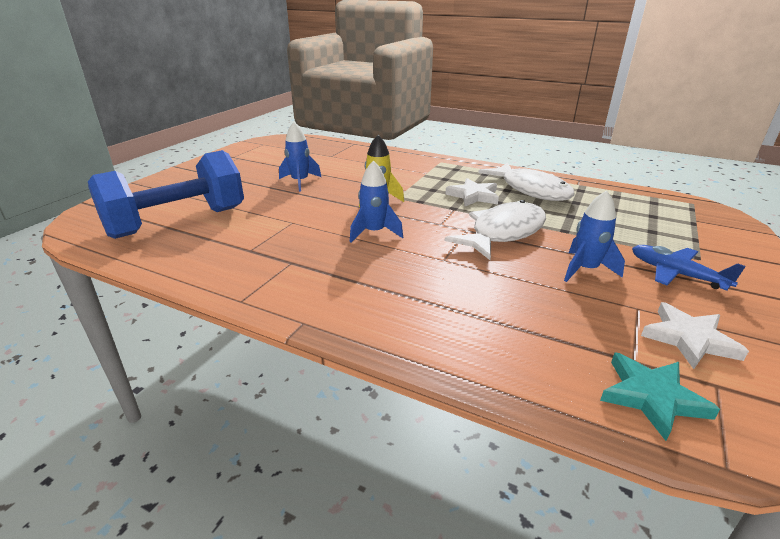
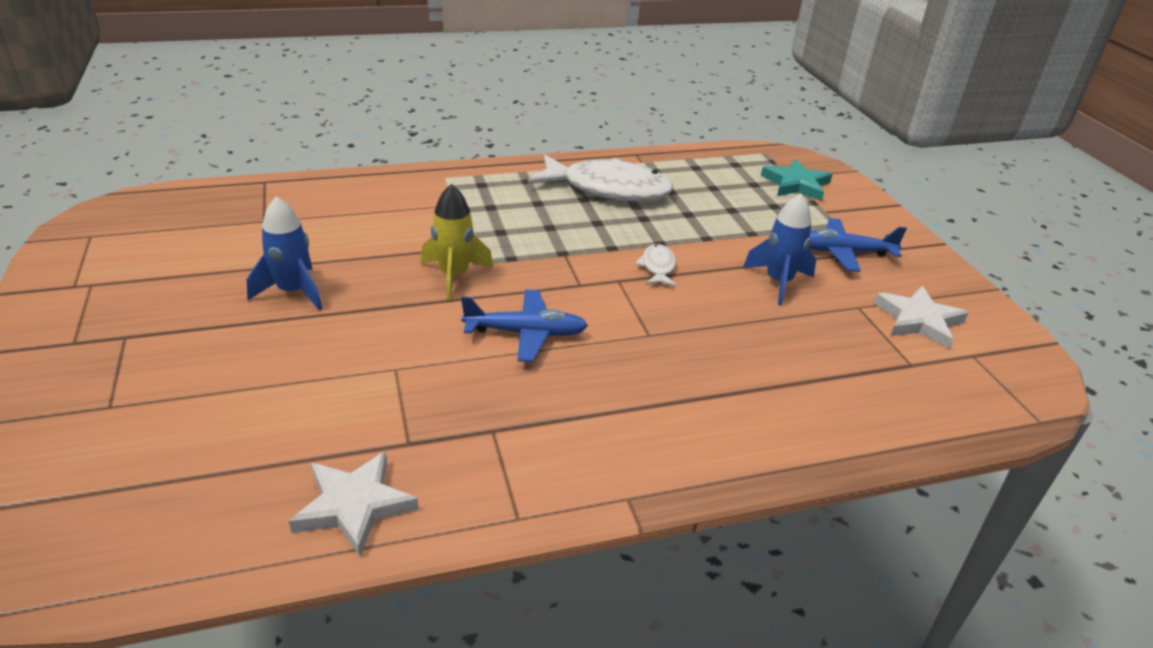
camera: 45 degrees left, 5 degrees up
blue dumbbell [88,150,244,239] -> none
blue rocket [350,161,403,242] -> blue plane [461,290,588,362]
white star [445,178,499,206] -> white star moved to [289,451,419,556]
white fish [445,200,546,260] -> white fish [635,244,677,287], size x0.44
turquoise star [600,353,720,441] -> turquoise star moved to [761,159,833,201]

